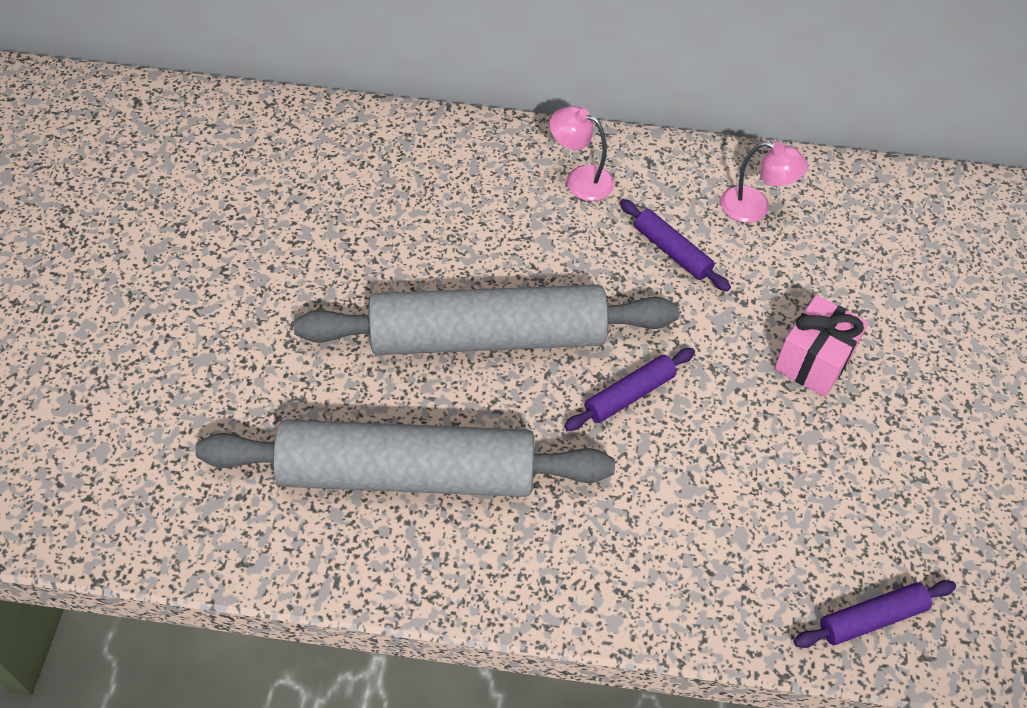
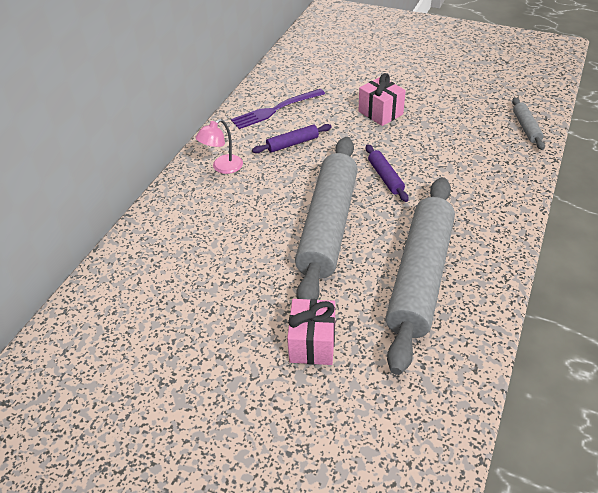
camera: 70 degrees left, 10 degrees down
pink lamp [720,141,808,223] -> purple fork [231,89,325,129]
purple rolling pin [794,580,956,648] -> grey rolling pin [512,97,545,150]
none -> pink gift [287,299,335,365]

